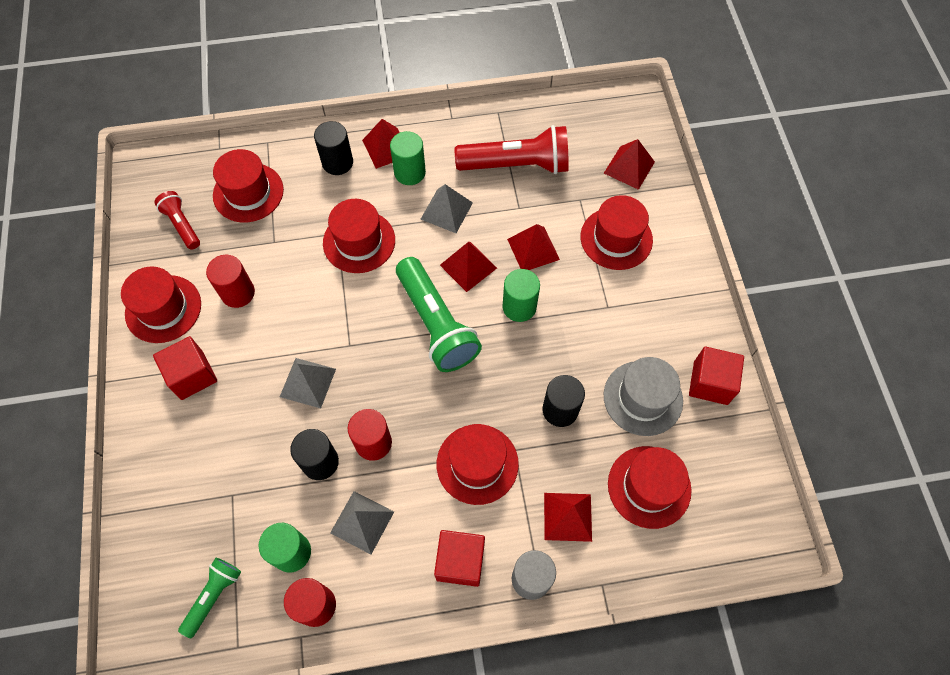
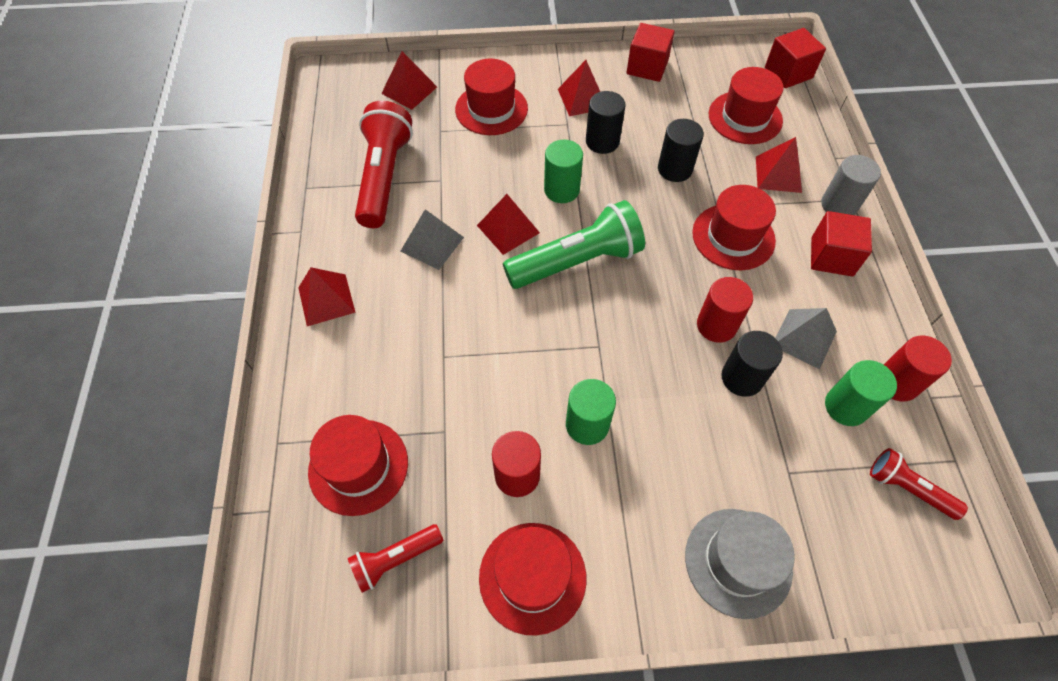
camera: 85 degrees left, 5 degrees down
red cube [153,336,217,400] -> red cube moved to [765,28,826,88]
green flashlight [178,558,241,638] -> red flashlight [870,448,968,520]
grey pyramid [280,358,336,408] -> none
black cylinder [314,121,353,175] -> black cylinder moved to [586,91,626,154]
red hat [323,199,395,273] -> none
green cylinder [390,131,426,185] -> green cylinder moved to [566,379,616,445]
red pyramid [507,224,560,270] -> red pyramid moved to [558,60,600,116]
grey hat [604,357,683,436] -> grey hat moved to [685,509,795,619]

